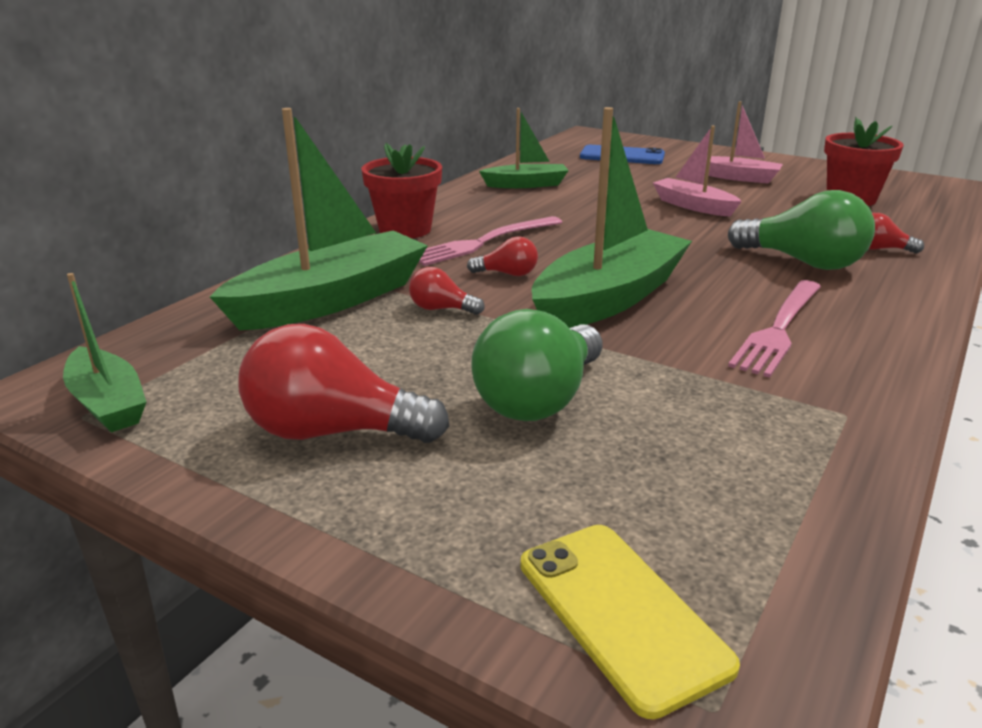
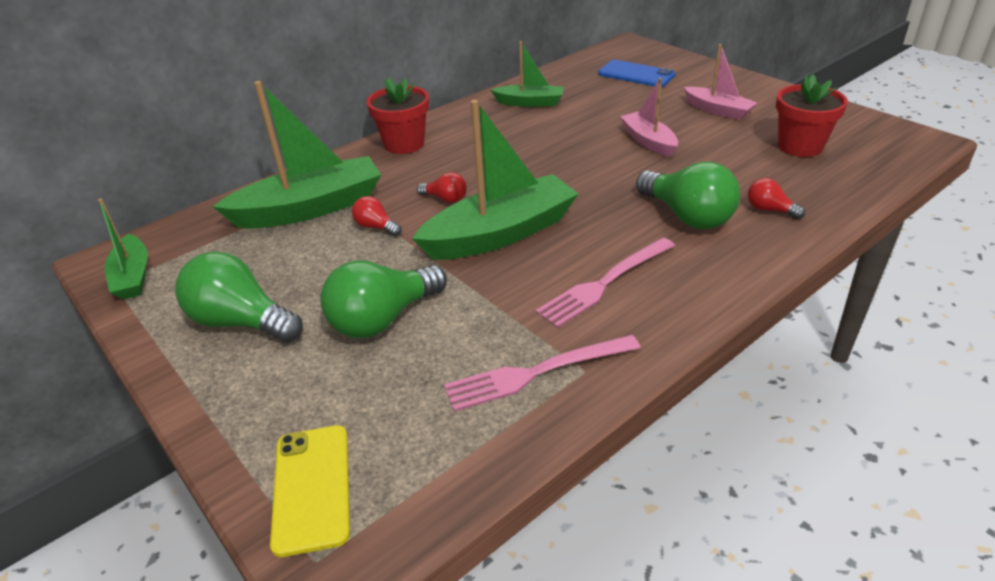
camera: 20 degrees right, 10 degrees up
red light bulb [239,324,449,443] -> green light bulb [175,252,303,343]
pink fork [418,216,562,266] -> pink fork moved to [444,335,641,412]

